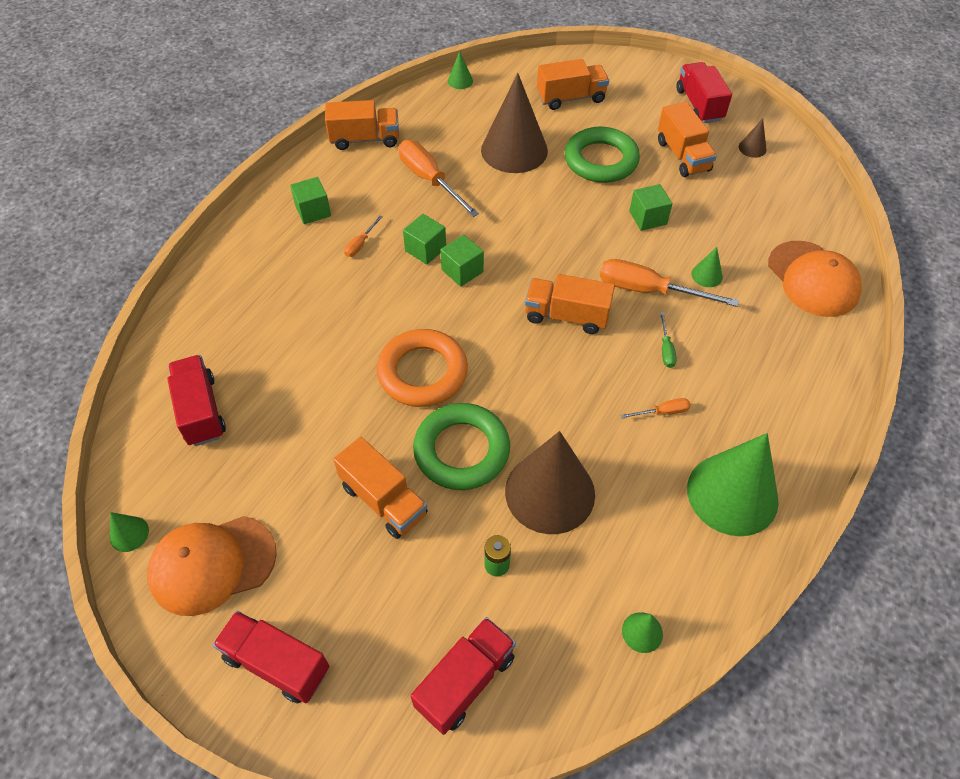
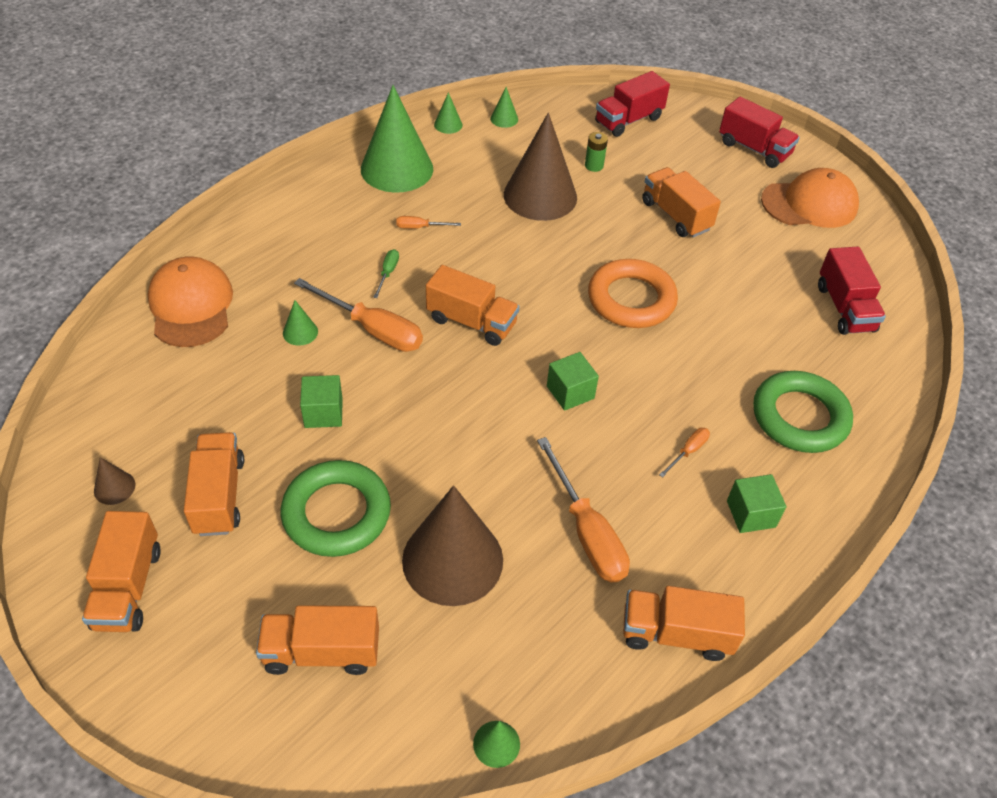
camera: 170 degrees left, 5 degrees down
green cone [110,512,149,552] -> green cone moved to [434,92,462,134]
green cube [403,214,446,264] -> none
green ring [413,403,510,490] -> green ring moved to [753,371,853,453]
red truck [677,62,732,123] -> orange truck [82,511,161,632]

